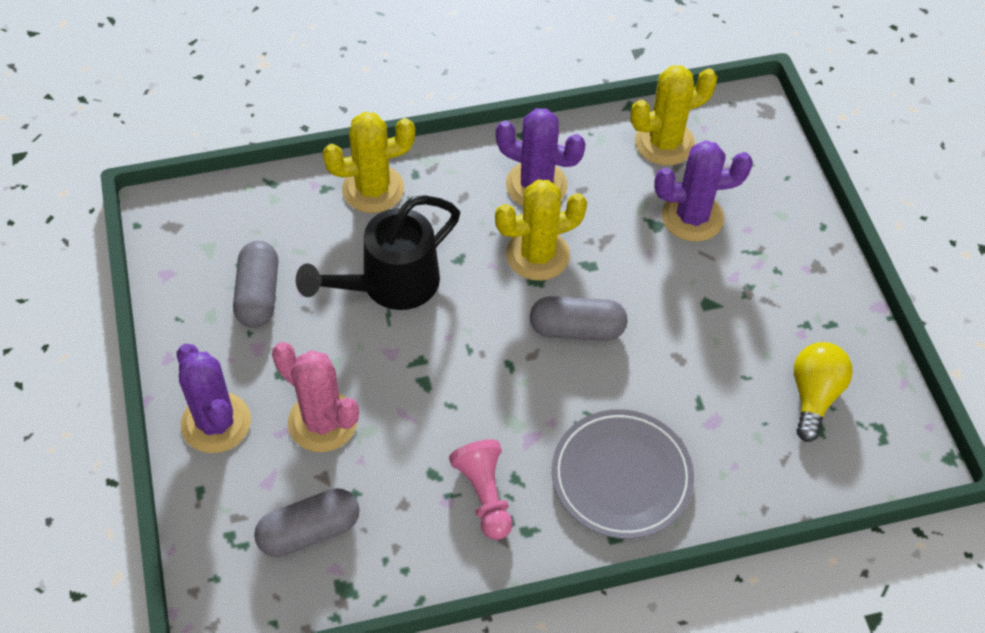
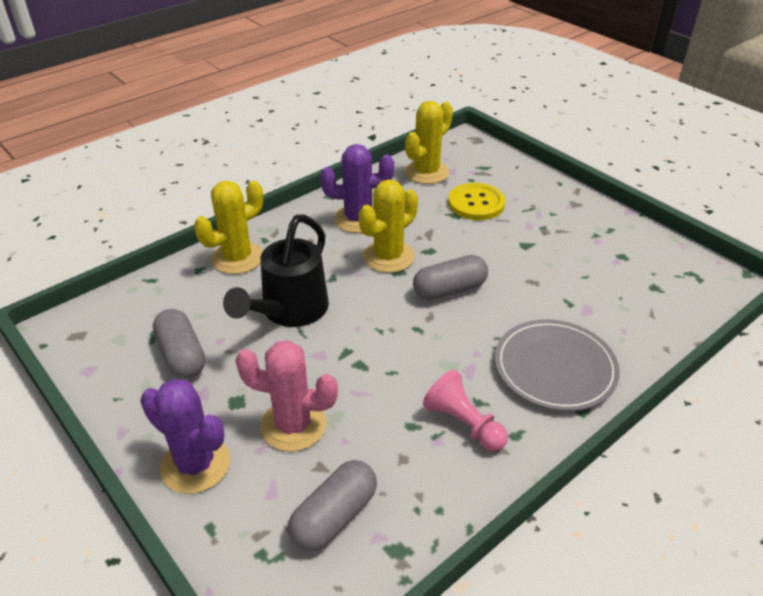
camera: 25 degrees left, 15 degrees down
purple cactus [654,140,753,242] -> yellow button [448,183,505,220]
yellow light bulb [794,342,853,442] -> none

